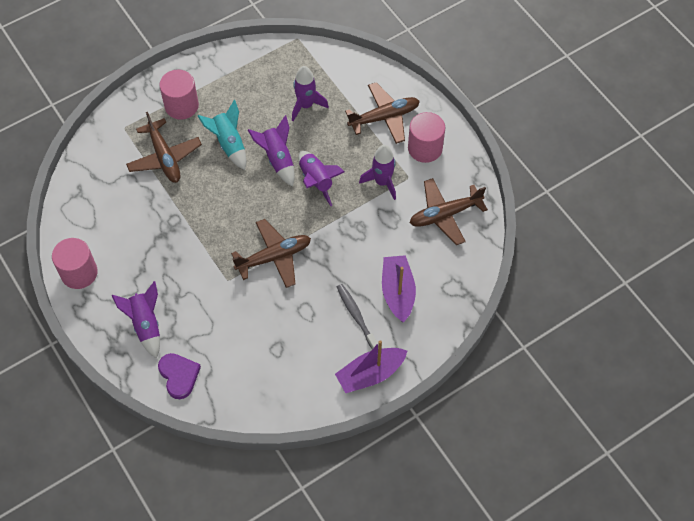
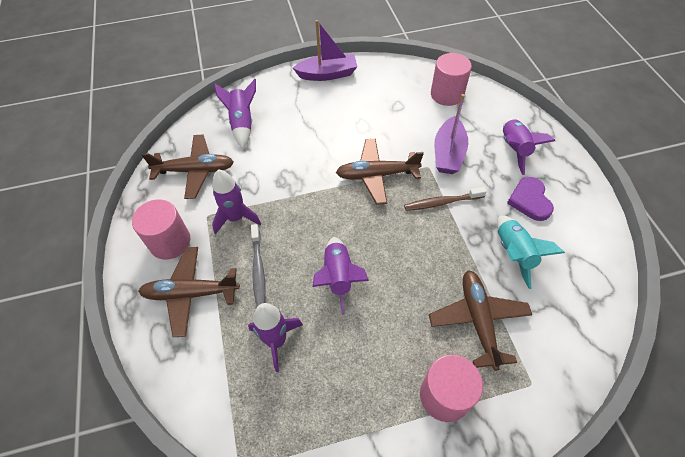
camera: 160 degrees left, 5 degrees down
pink cylinder [52,238,98,289] -> pink cylinder moved to [431,53,472,106]
purple heart [158,353,201,399] -> purple heart moved to [507,177,554,221]
turquoise rocket [198,100,246,170] -> turquoise rocket moved to [497,215,565,289]
purple rocket [298,151,345,206] -> purple rocket moved to [214,79,256,149]
grey toothbrush [337,284,378,349] -> grey toothbrush moved to [251,224,266,307]
purple boat [382,255,416,322] -> purple boat moved to [434,94,468,174]
none -> brown toothbrush [404,187,487,211]

